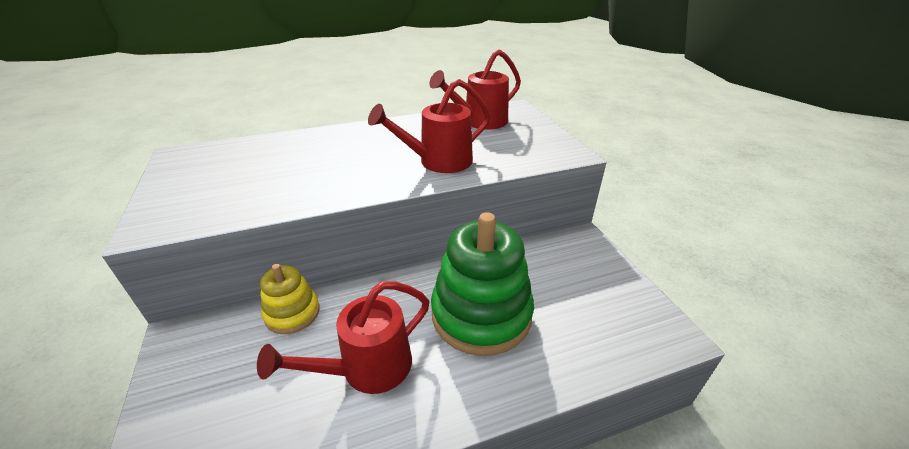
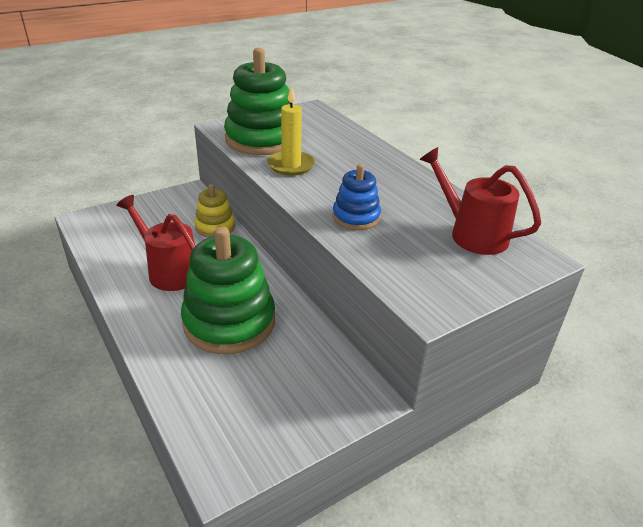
camera: 75 degrees right, 0 degrees up
red watering can [368,79,491,173] -> blue stacking toy [332,164,381,230]
none -> green stacking toy [224,48,290,155]
none -> yellow candle [267,85,315,176]

